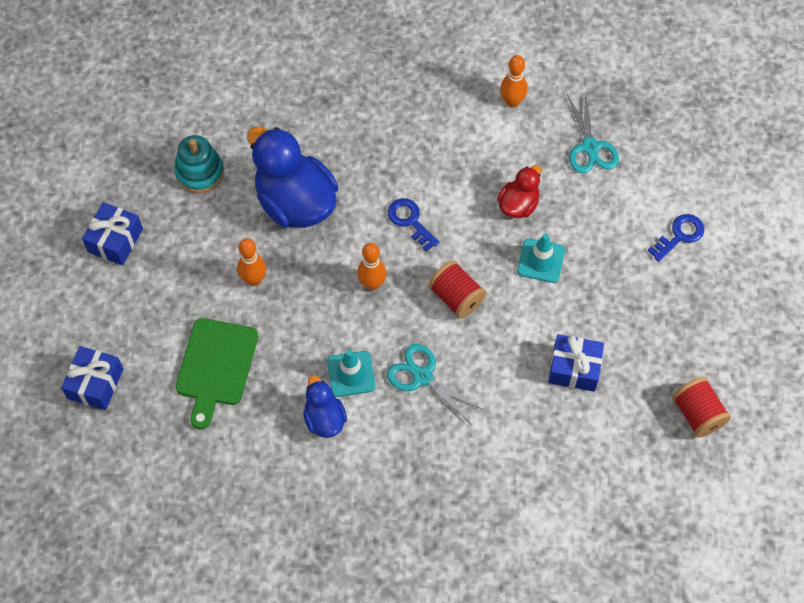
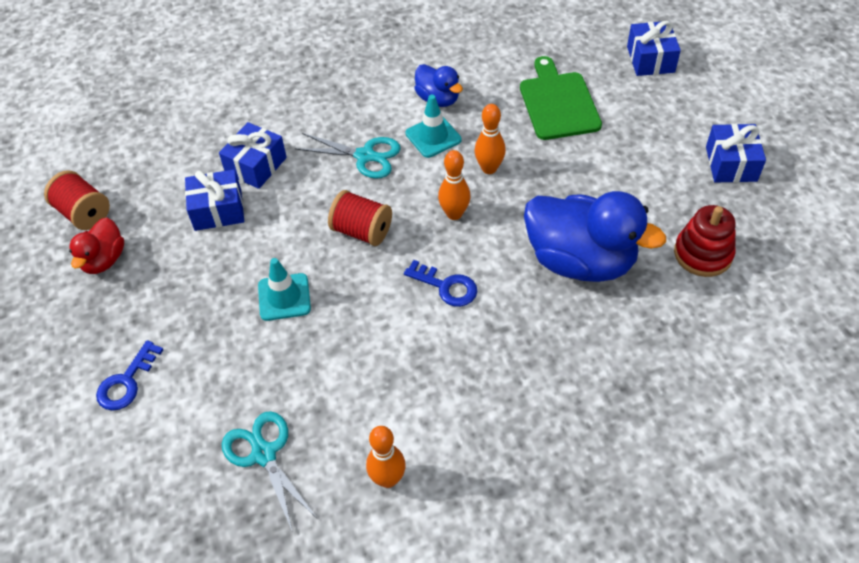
camera: 160 degrees right, 10 degrees down
turquoise stacking toy [174,135,224,193] -> red stacking toy [674,205,735,277]
orange bowling pin [237,238,266,286] -> orange bowling pin moved to [474,104,506,174]
red duck [497,165,541,218] -> red duck moved to [69,217,124,274]
none -> blue gift [219,122,287,189]

